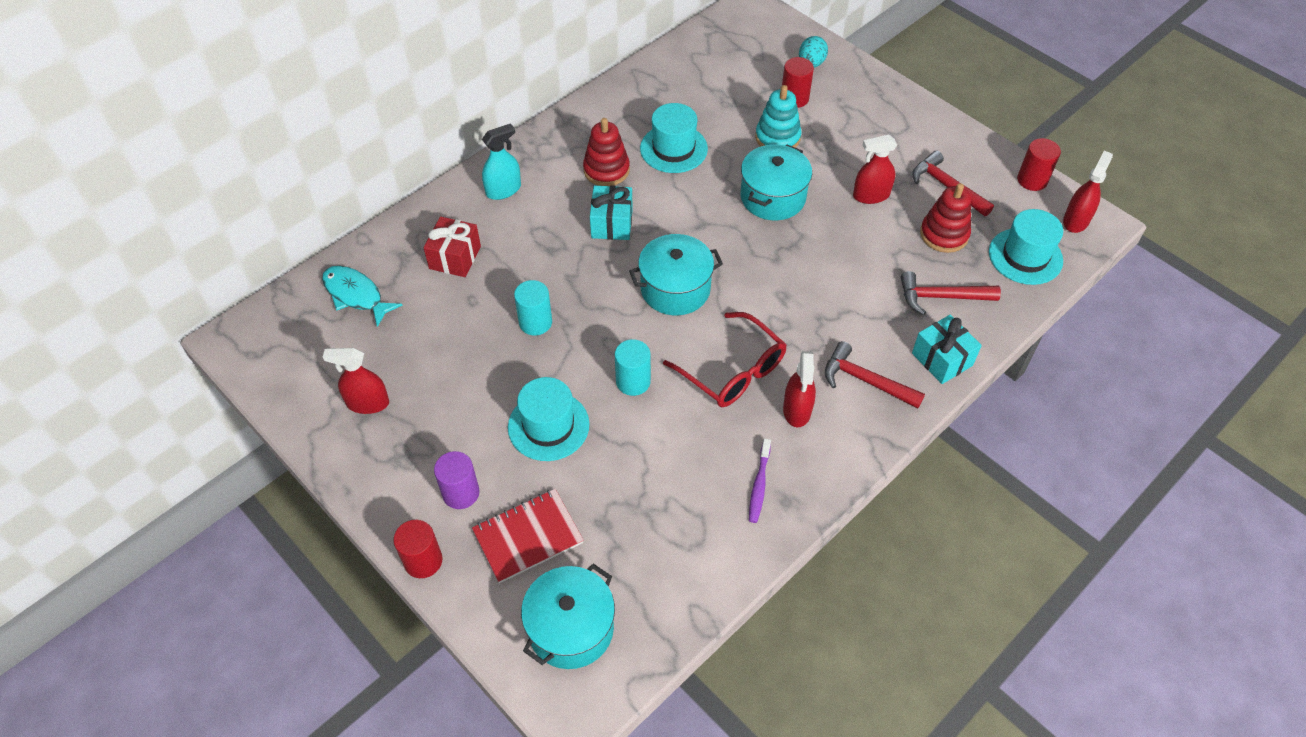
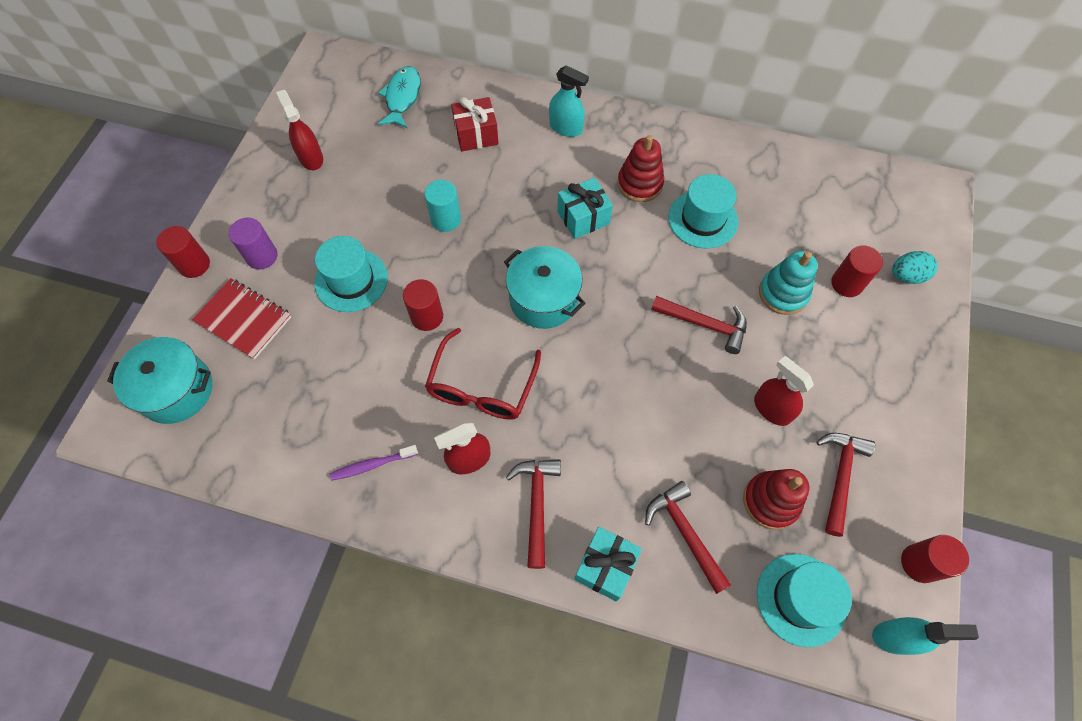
camera: 60 degrees right, 10 degrees up
turquoise cylinder [615,339,651,396] -> red cylinder [403,279,443,331]
turquoise pot [741,144,812,220] -> red hammer [651,296,747,354]
red spray bottle [1063,151,1113,233] -> turquoise spray bottle [872,617,979,655]

